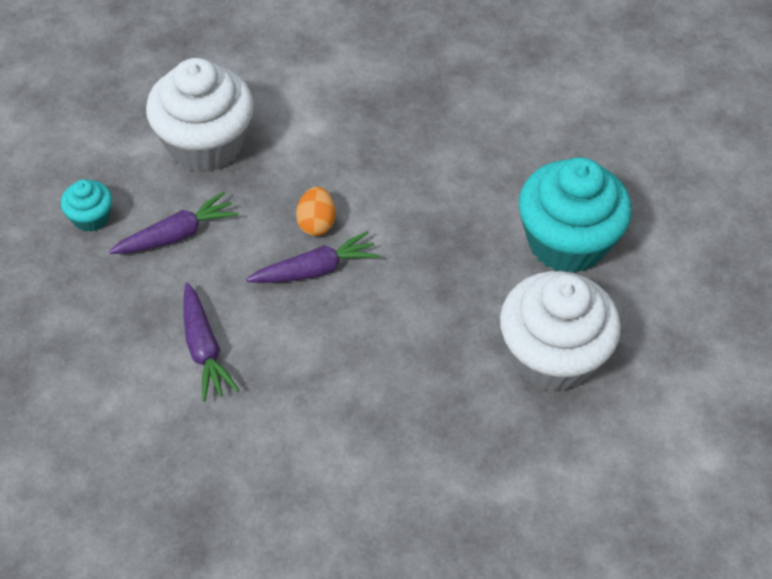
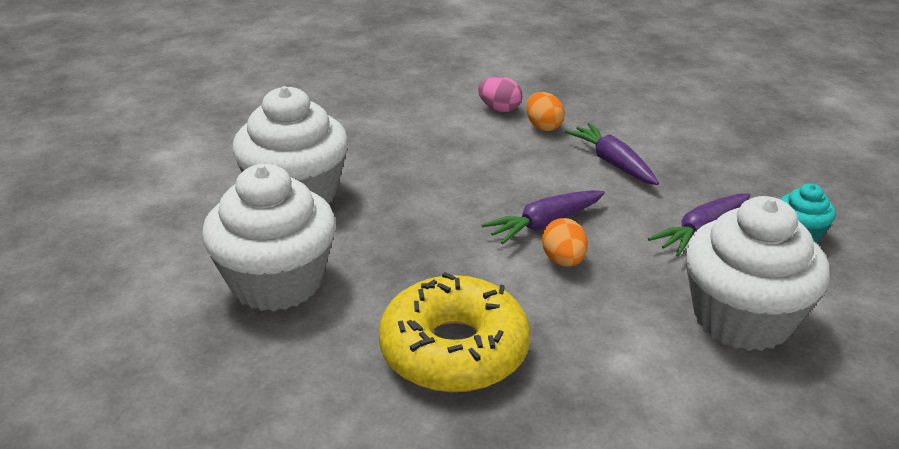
camera: 170 degrees right, 20 degrees down
turquoise cupcake [519,157,632,273] -> white cupcake [202,164,336,311]
none -> yellow donut [379,272,530,392]
none -> pink egg [478,76,522,112]
none -> orange egg [526,92,565,131]

